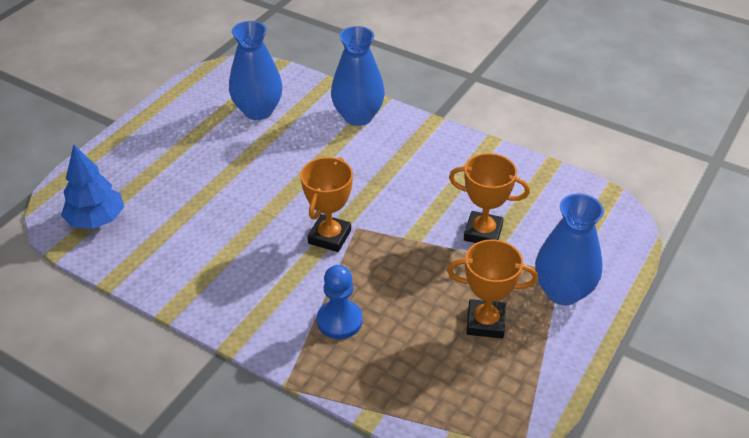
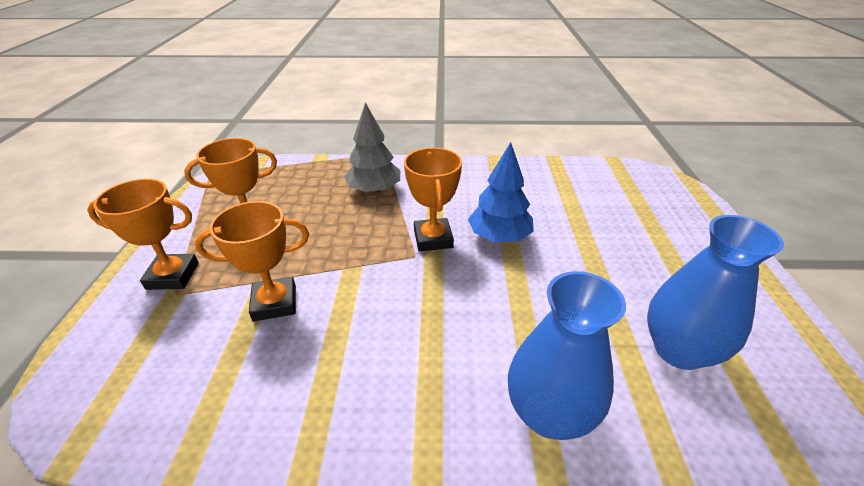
camera: 150 degrees right, 5 degrees down
blue tree [61,145,124,229] -> blue tree moved to [468,142,534,242]
blue pawn [317,265,363,339] -> grey tree [344,102,400,194]
blue vase [535,193,604,305] -> orange trophy [87,179,199,290]

